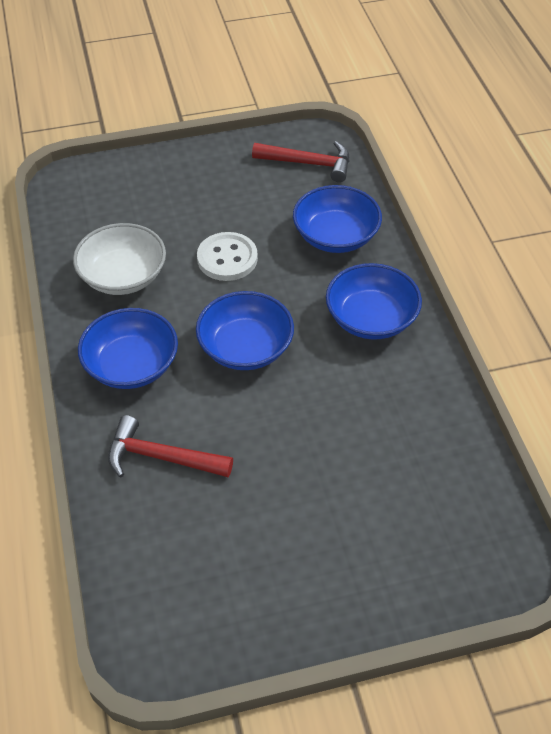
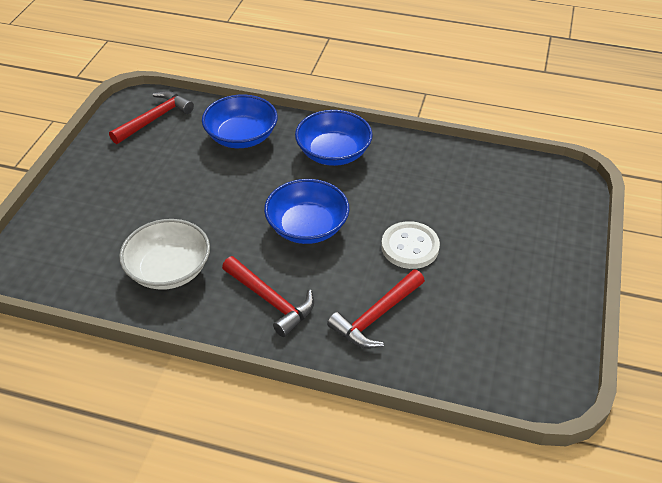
camera: 60 degrees left, 5 degrees down
blue bowl [78,308,178,389] -> red hammer [222,256,314,337]
white button [197,232,258,281] -> white button moved to [381,221,440,269]

